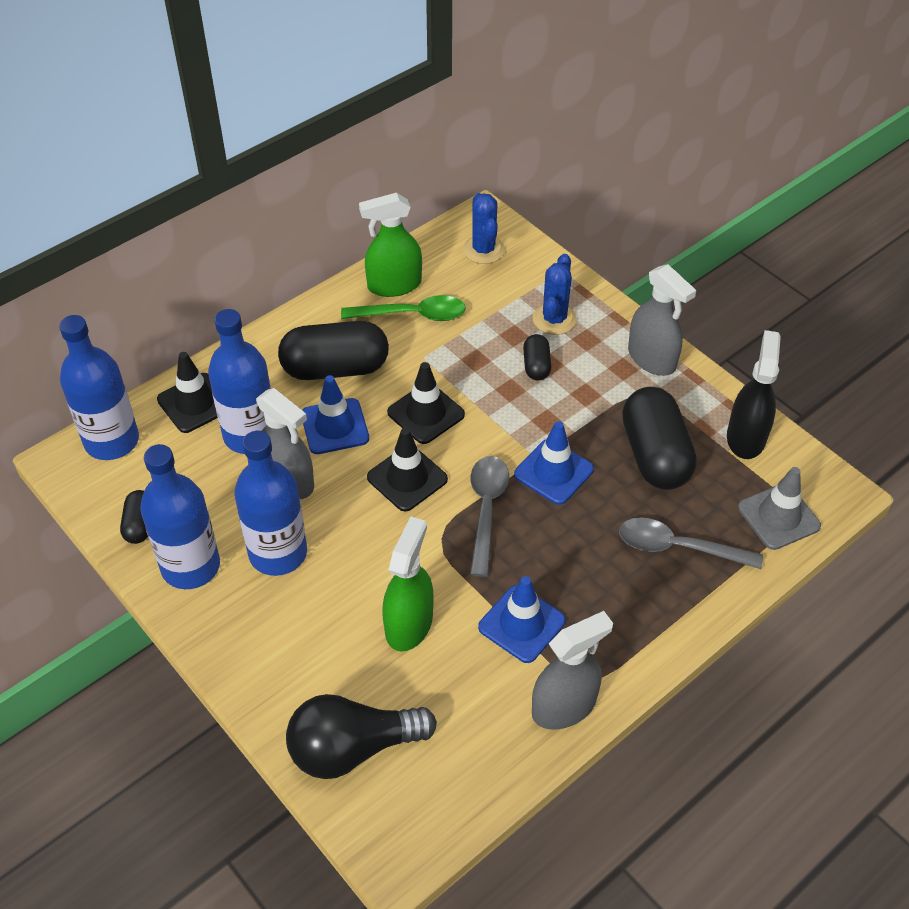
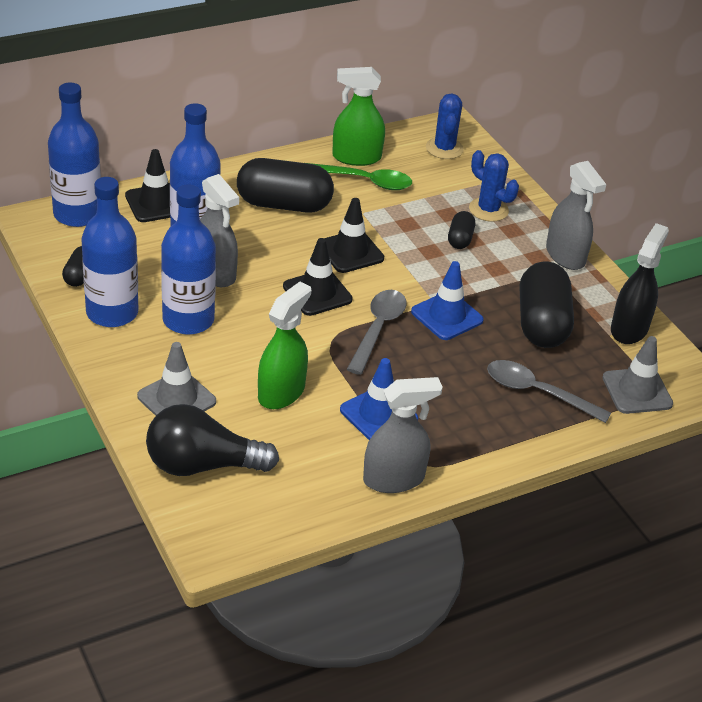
camera: 10 degrees right, 10 degrees down
blue traffic cone [302,375,369,454] -> none
blue cactus [532,254,577,335] -> blue cactus turned 75 degrees counterclockwise [469,150,519,222]
none -> grey traffic cone [137,342,216,416]

